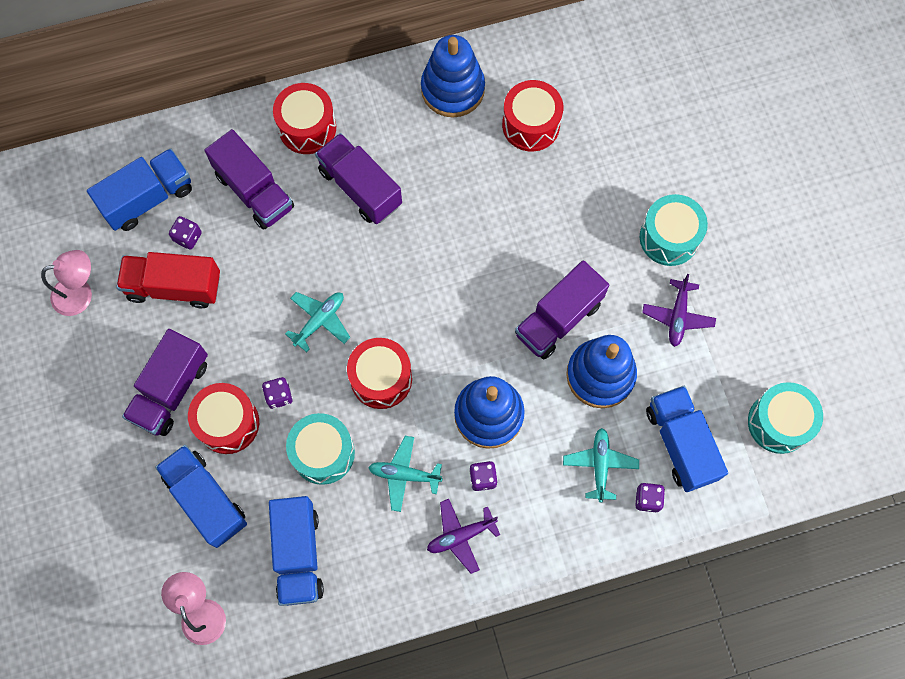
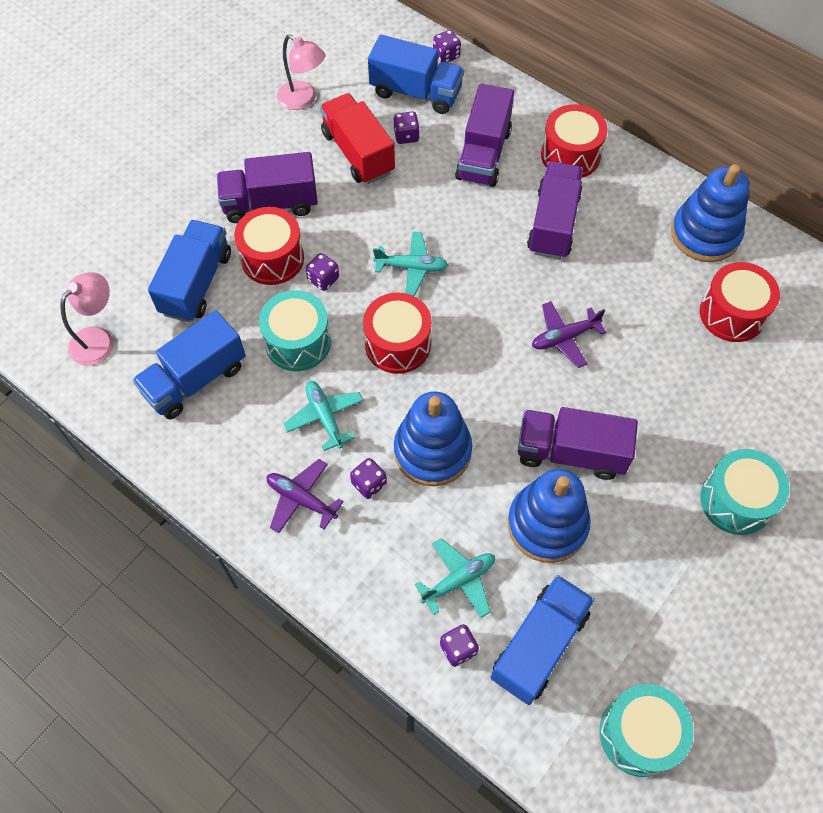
camera: 55 degrees right, 10 degrees down
purple plane [642,274,716,347] -> purple plane moved to [532,301,606,368]
none -> purple dice [433,30,461,63]

